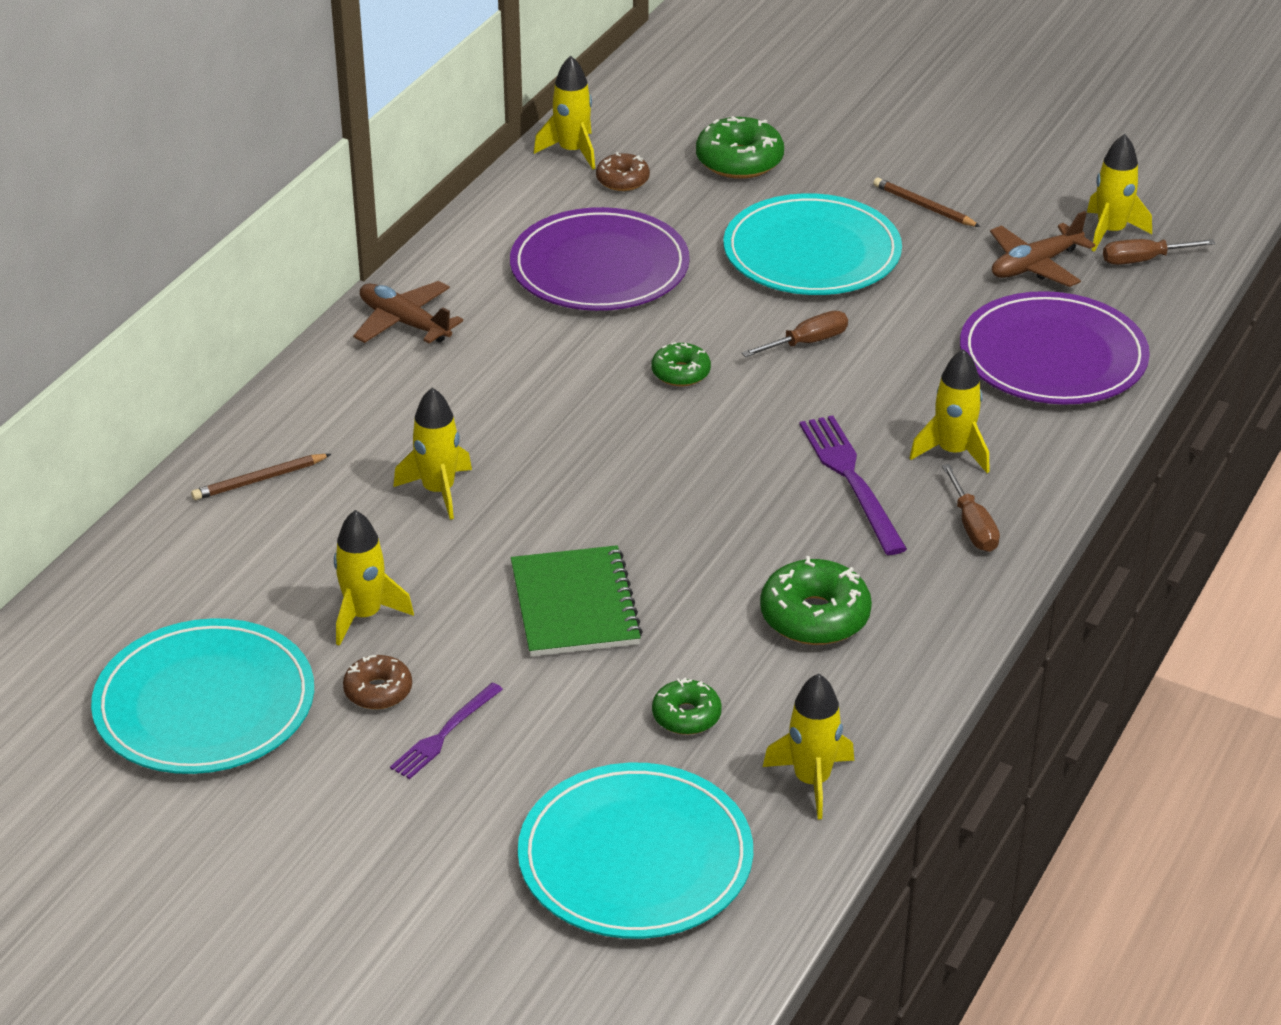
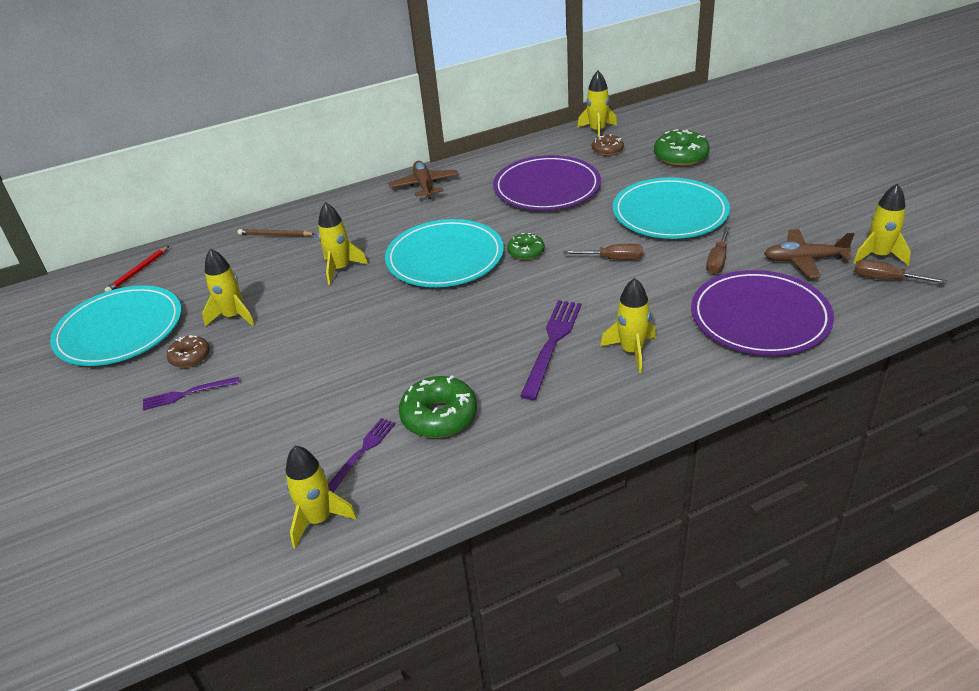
camera: 40 degrees right, 0 degrees up
green notebook [511,545,643,657] -> none
turquoise plate [518,763,753,939] -> turquoise plate moved to [385,219,504,287]
green donut [652,678,722,735] -> none
brown pencil [873,178,981,227] -> none
brown screwdriver [942,464,1000,552] -> brown screwdriver moved to [706,226,730,274]
none -> red pencil [104,246,169,292]
none -> purple fork [328,418,395,492]

